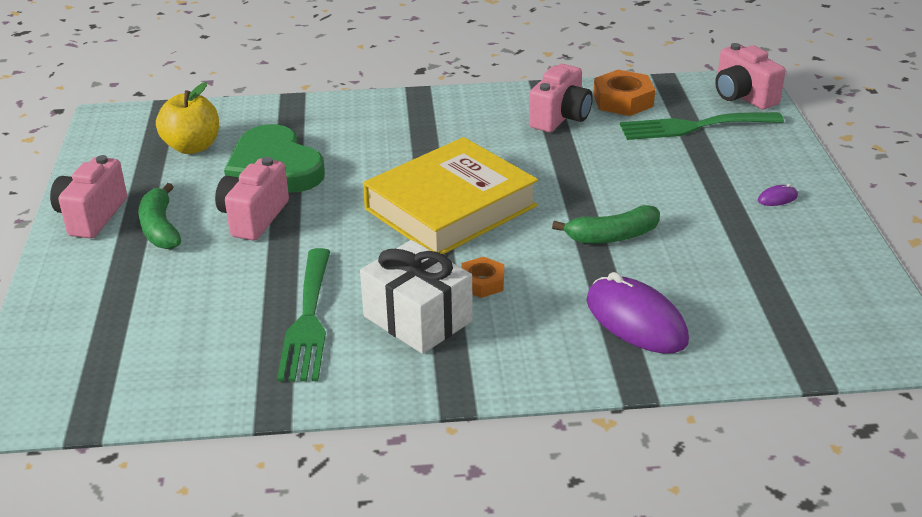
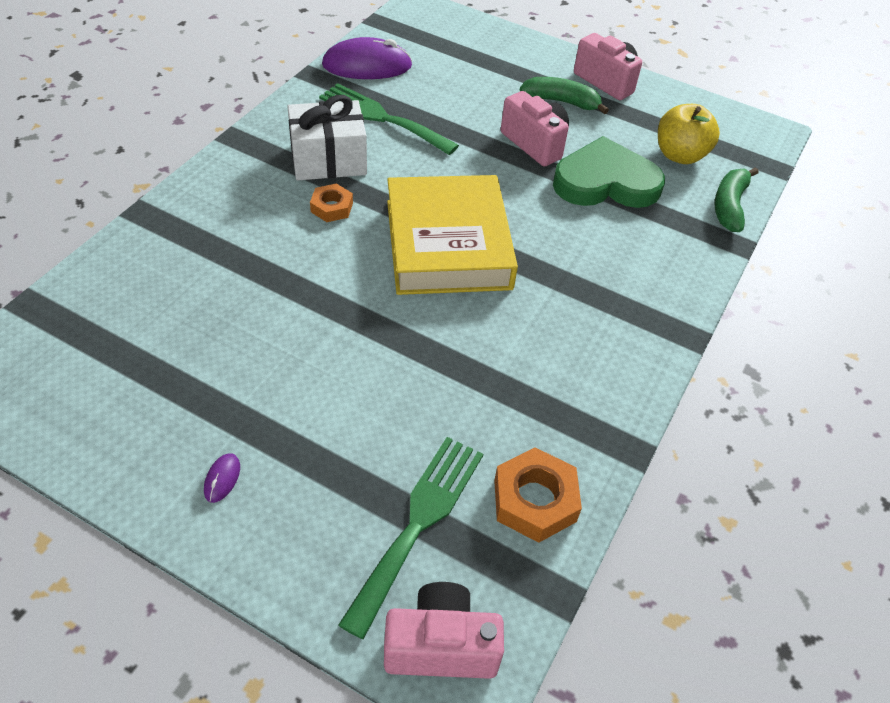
camera: 120 degrees right, 15 degrees up
pink camera [529,64,593,132] -> none
green banana [552,205,660,244] -> green banana moved to [714,167,758,232]
purple mouse [586,272,689,354] -> purple mouse moved to [322,37,412,79]

